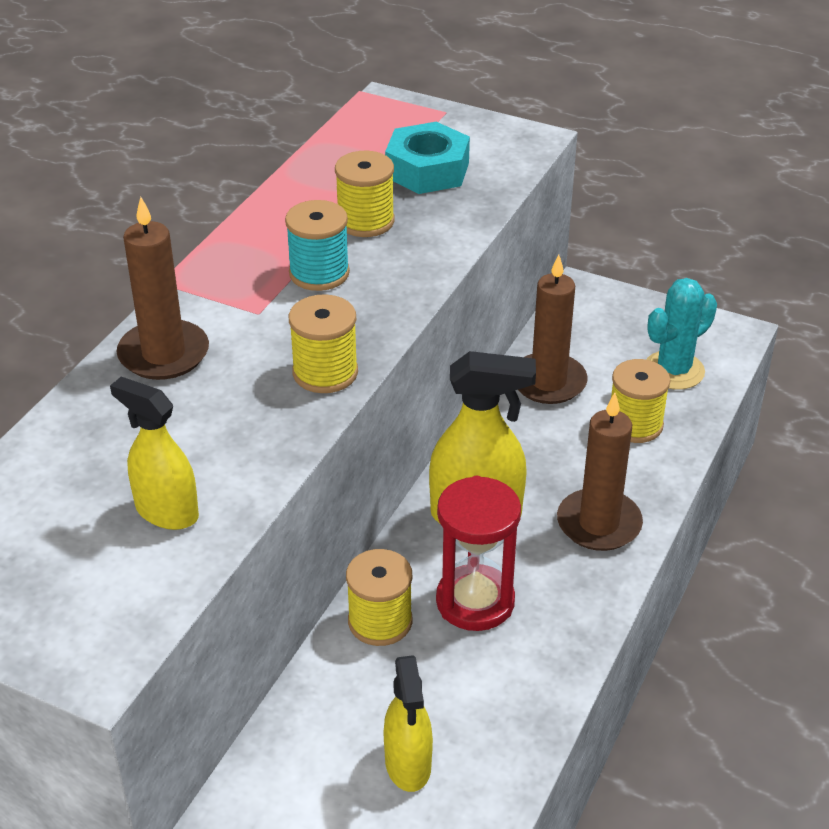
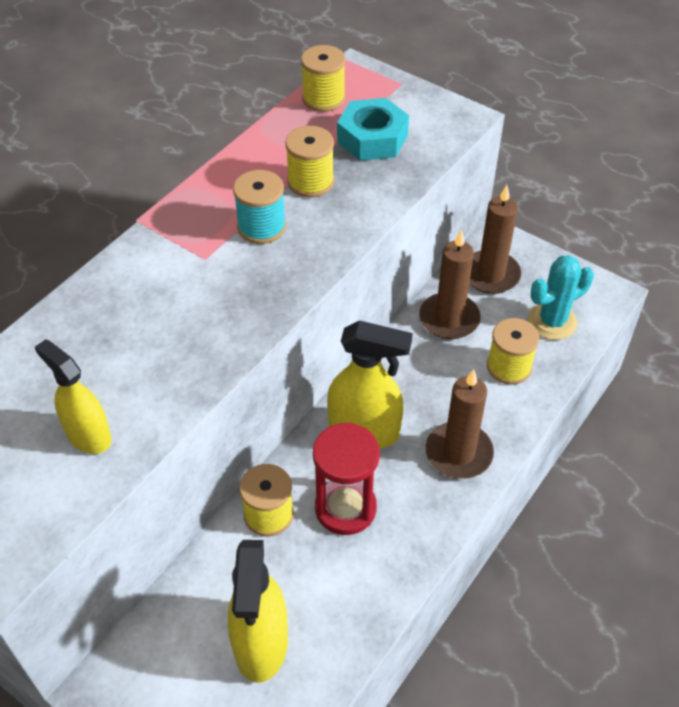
camera: 10 degrees right, 10 degrees up
brown candle [117,197,209,380] -> brown candle moved to [469,185,521,294]
yellow spool [289,294,358,393] -> yellow spool moved to [301,45,346,112]
yellow spray bottle [383,655,433,792] -> yellow spray bottle [228,540,288,683], size x1.53

